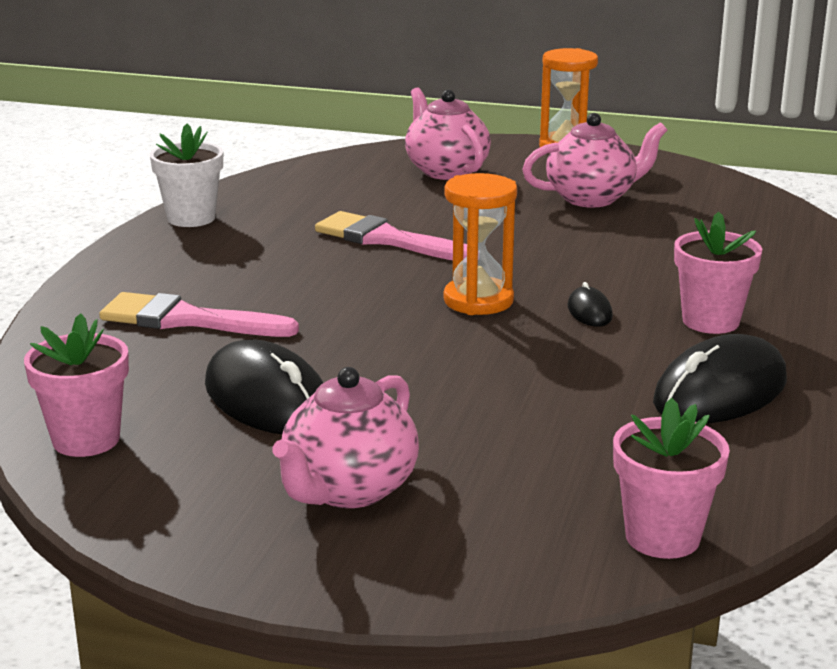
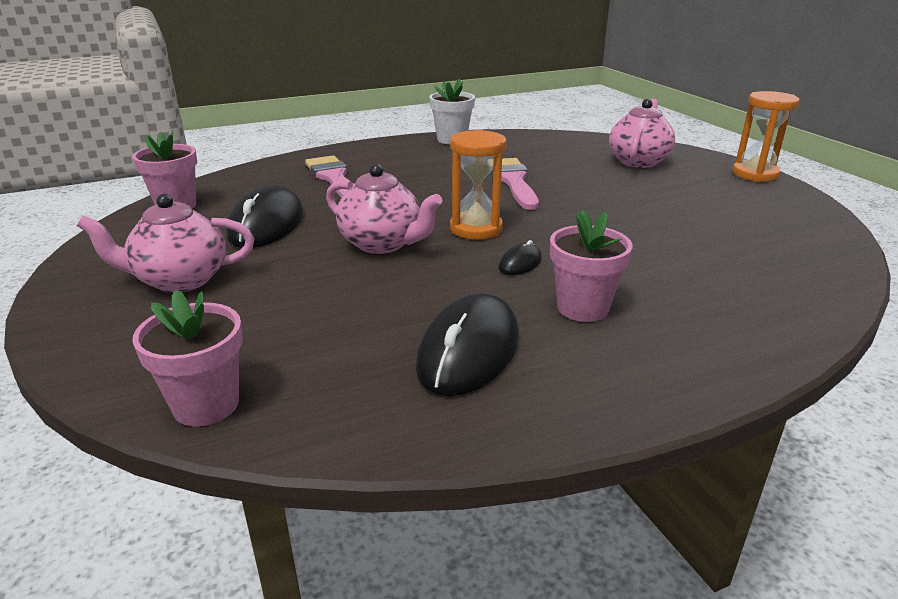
camera: 50 degrees right, 5 degrees up
pink teapot [522,113,667,207] -> pink teapot moved to [326,164,442,254]
black mouse [653,334,787,423] -> black mouse turned 75 degrees counterclockwise [416,293,519,396]

